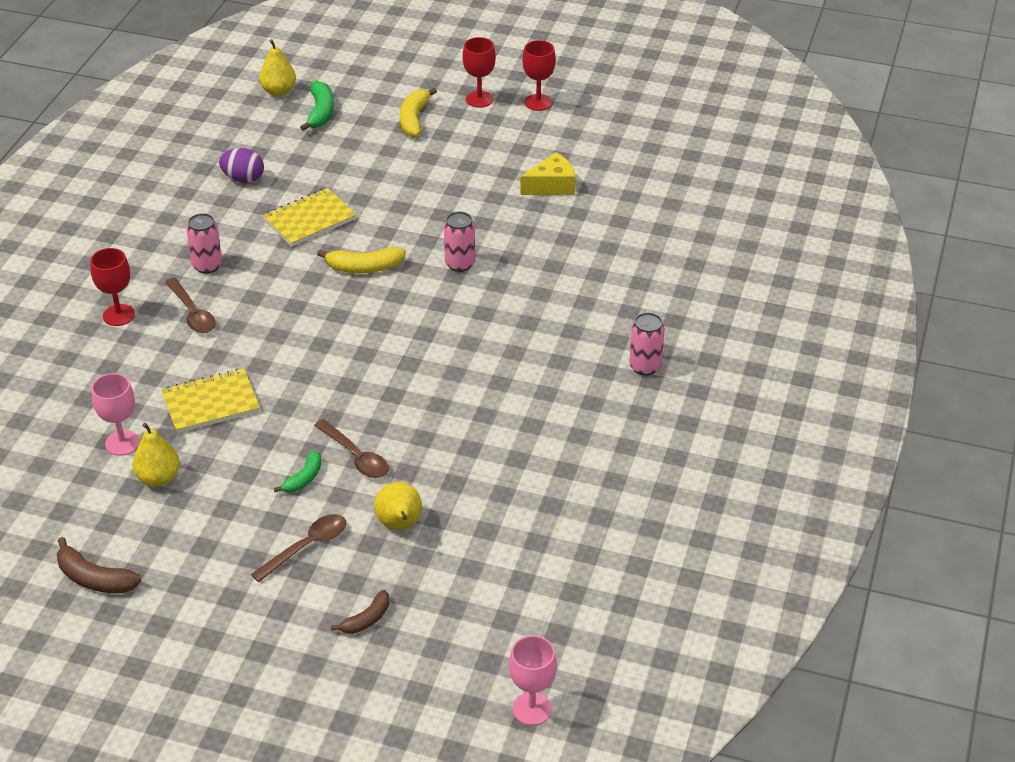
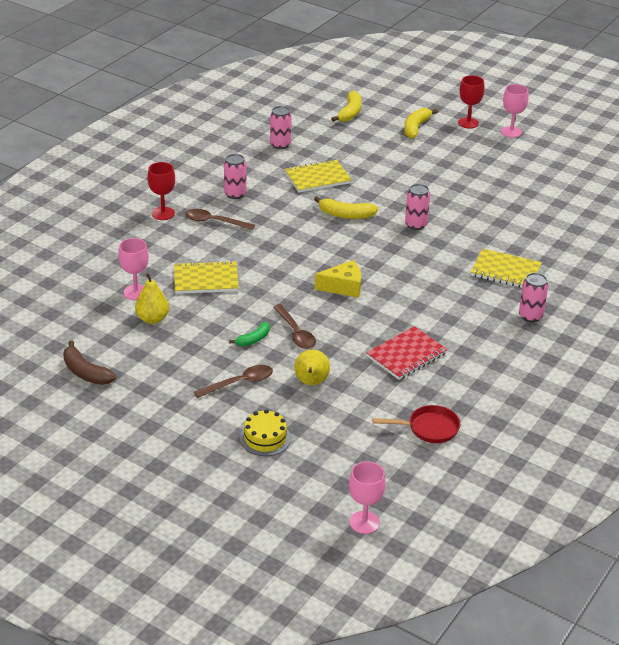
camera: 15 degrees right, 5 degrees down
brown spoon [165,278,216,333] -> brown spoon turned 120 degrees clockwise [185,209,255,230]
purple egg [219,148,264,183] -> pink can [270,106,292,149]
yellow pear [259,39,296,96] -> none
green banana [300,81,334,131] -> yellow banana [331,91,362,122]
brown banana [331,590,390,634] -> yellow cake [240,409,291,456]
yellow cheese [520,152,576,195] -> yellow cheese moved to [315,260,361,298]
red goblet [522,40,556,111] -> pink goblet [501,84,529,138]
none -> red notebook [366,326,448,380]
none -> red pan [372,405,460,443]
none -> yellow notebook [471,249,542,288]

